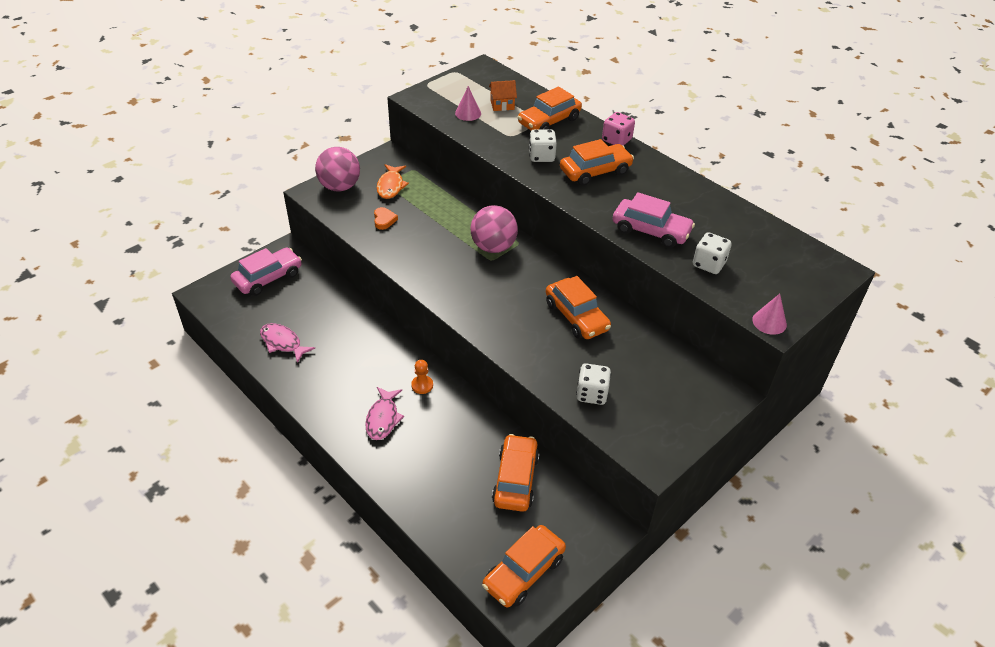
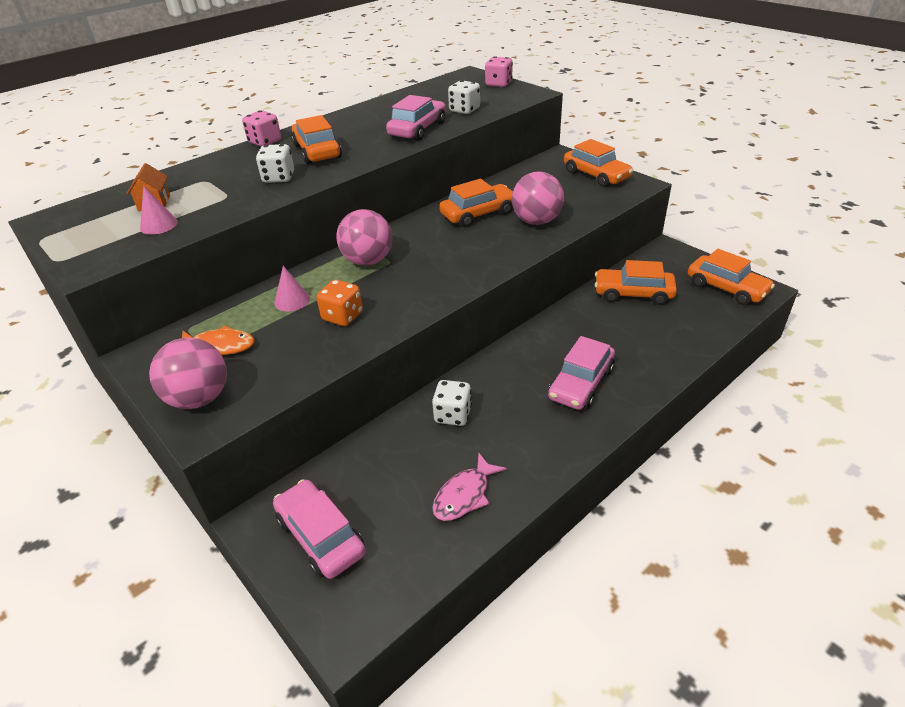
camera: 85 degrees left, 5 degrees down
pink fish [365,387,404,440] -> pink car [548,336,615,410]
orange heart [374,207,398,230] -> none
orange pawn [411,360,433,394] -> none
orange car [518,87,582,130] -> orange car moved to [564,139,633,187]
white dice [576,363,611,405] -> white dice moved to [432,380,472,426]
pink cone [752,294,787,335] -> pink cone moved to [275,266,310,312]
none -> orange dice [317,280,363,326]
none -> pink dice [485,56,513,87]
none -> pink ball [512,171,564,225]

